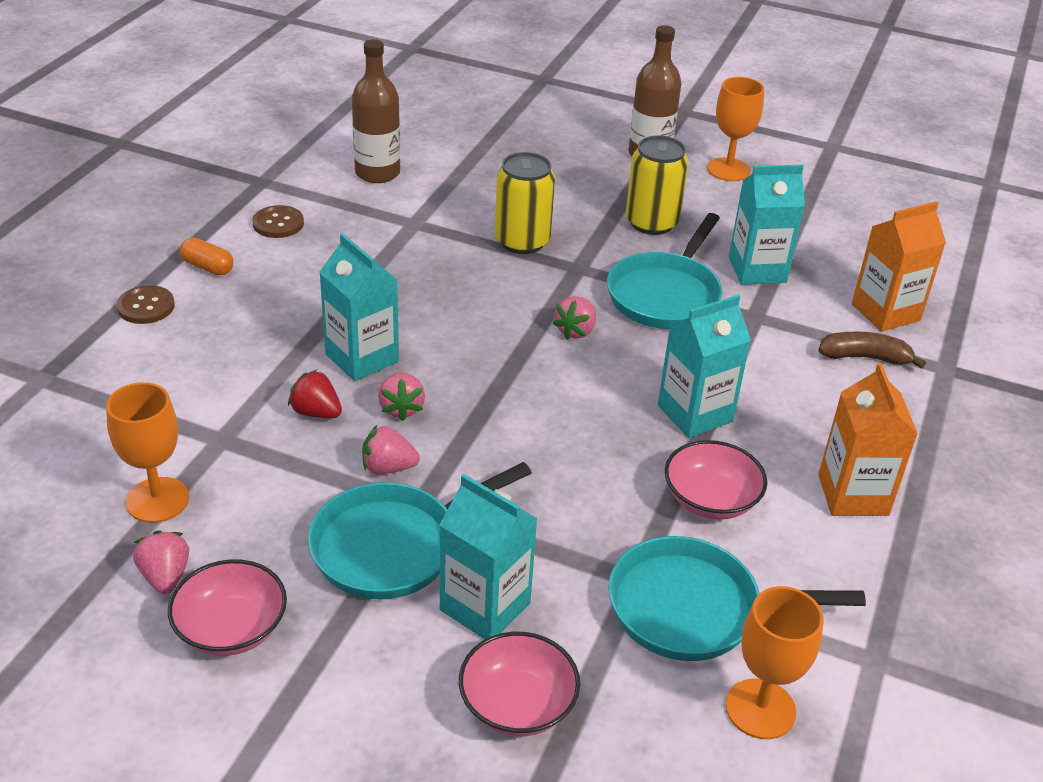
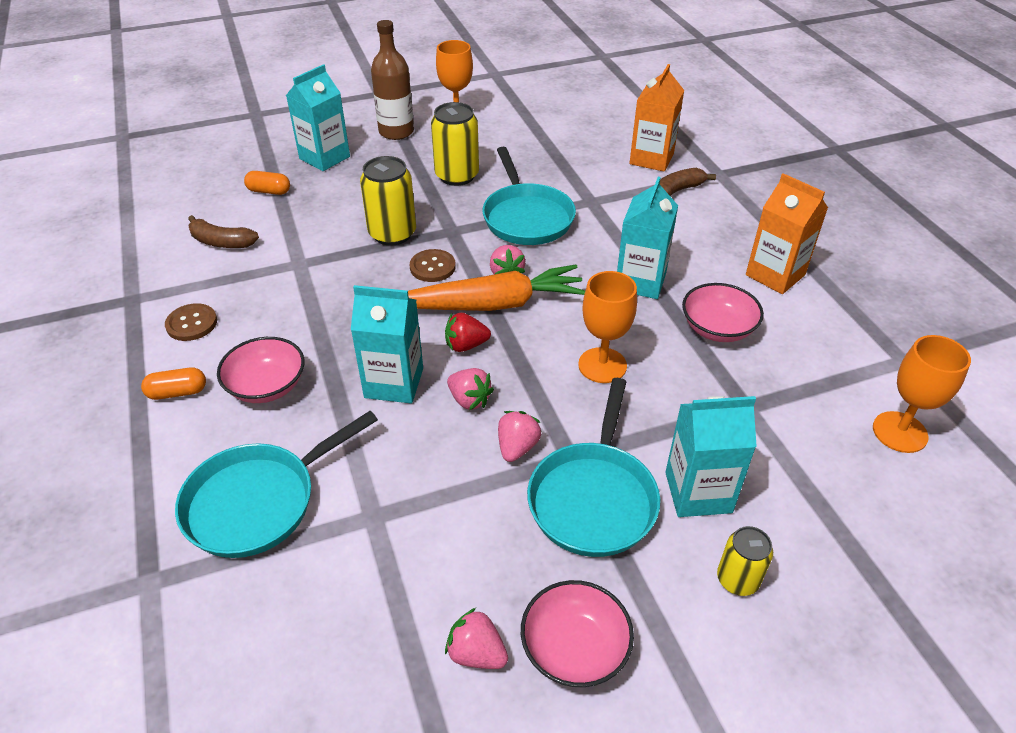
camera: 40 degrees left, 5 degrees up
orange goblet [106,382,189,523] -> orange goblet moved to [578,271,637,383]
brown button [117,285,175,324] -> brown button moved to [410,249,456,282]
red strawberry [288,369,342,418] -> red strawberry moved to [445,313,491,352]
brown bottle [352,39,400,183] -> brown banana [188,215,259,248]
pink strawberry [362,425,420,474] -> pink strawberry turned 150 degrees clockwise [498,411,542,462]
pink bowl [459,632,580,736] -> pink bowl moved to [217,337,304,403]
turquoise pan [608,536,866,661] -> turquoise pan moved to [175,411,378,558]
turquoise carton [729,165,805,285] -> turquoise carton moved to [286,64,350,171]
none -> orange capsule [244,171,290,195]
none -> orange carrot [408,265,585,311]
none -> yellow can [717,526,773,596]

